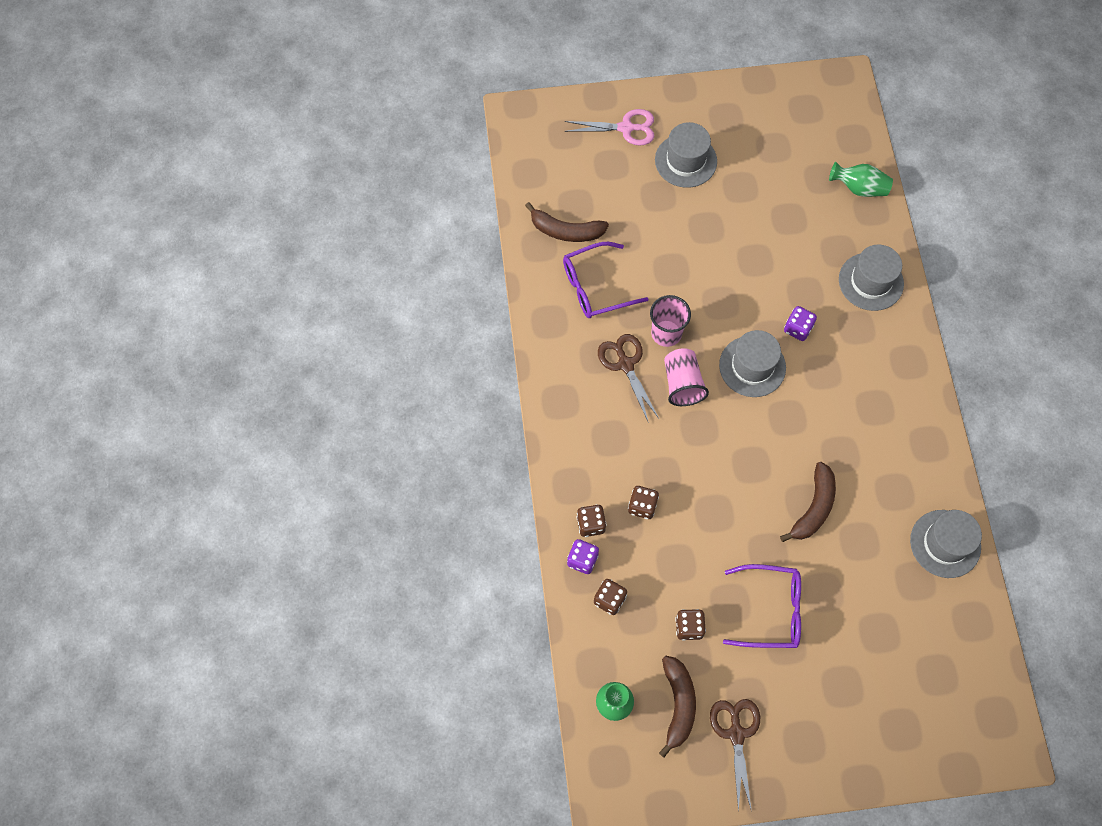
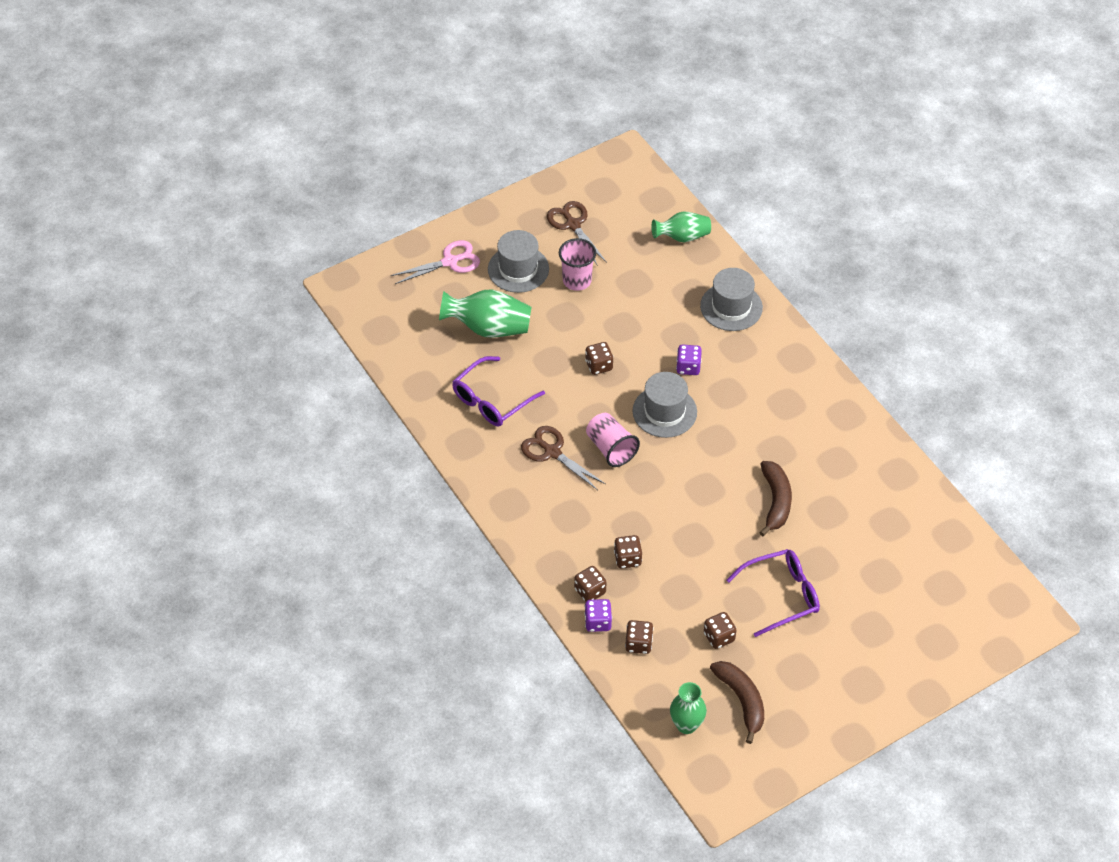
camera: 25 degrees left, 15 degrees down
brown banana [525,202,609,242] -> none
pink cup [650,295,691,347] -> pink cup moved to [559,238,596,291]
brown scissors [710,699,760,812] -> brown scissors moved to [547,201,607,266]
grey hat [910,510,982,578] -> none
none -> green vase [439,289,531,338]
none -> brown dice [585,342,613,375]

